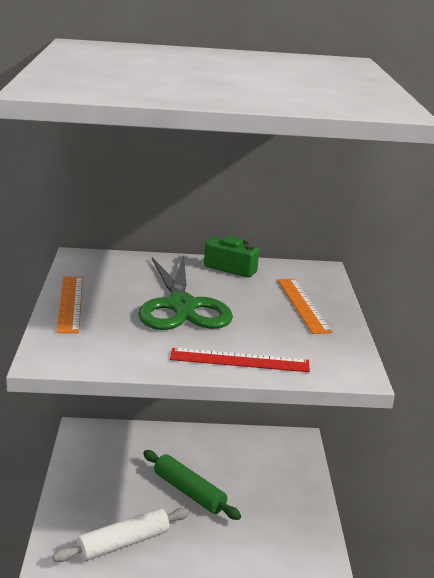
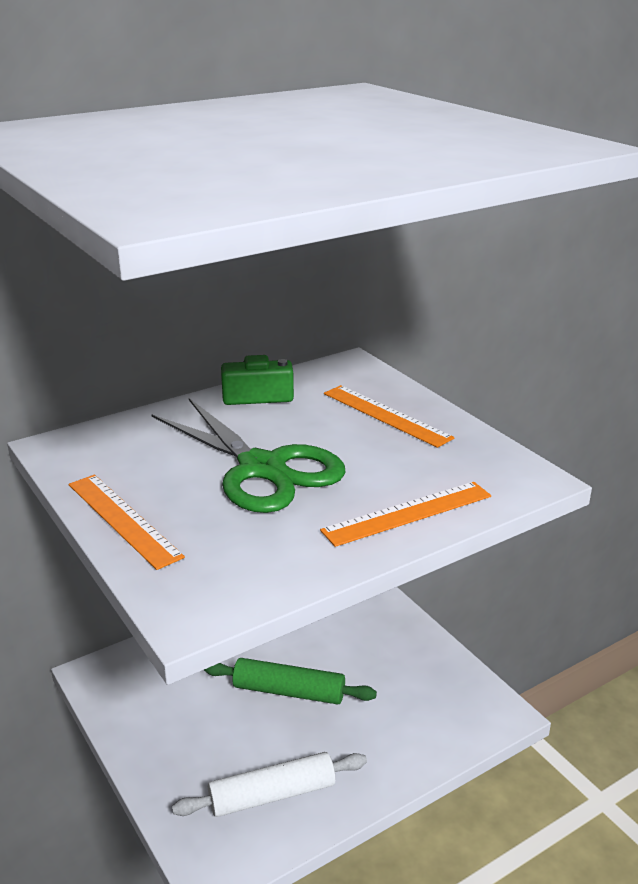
camera: 30 degrees left, 5 degrees up
white rolling pin [52,508,190,562] -> white rolling pin turned 45 degrees clockwise [172,752,367,817]
red ruler [170,348,310,372] -> orange ruler [320,482,491,547]

